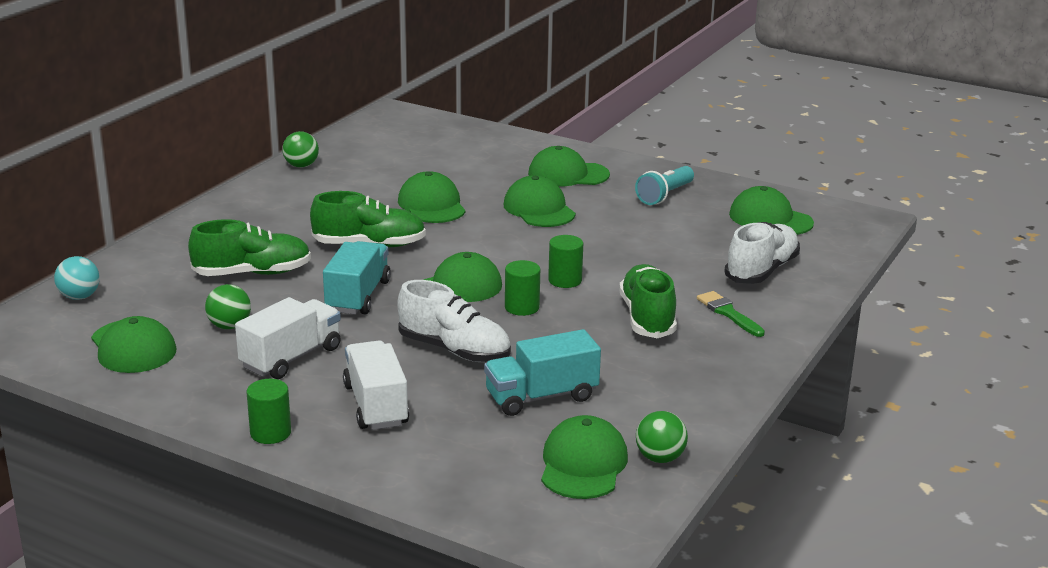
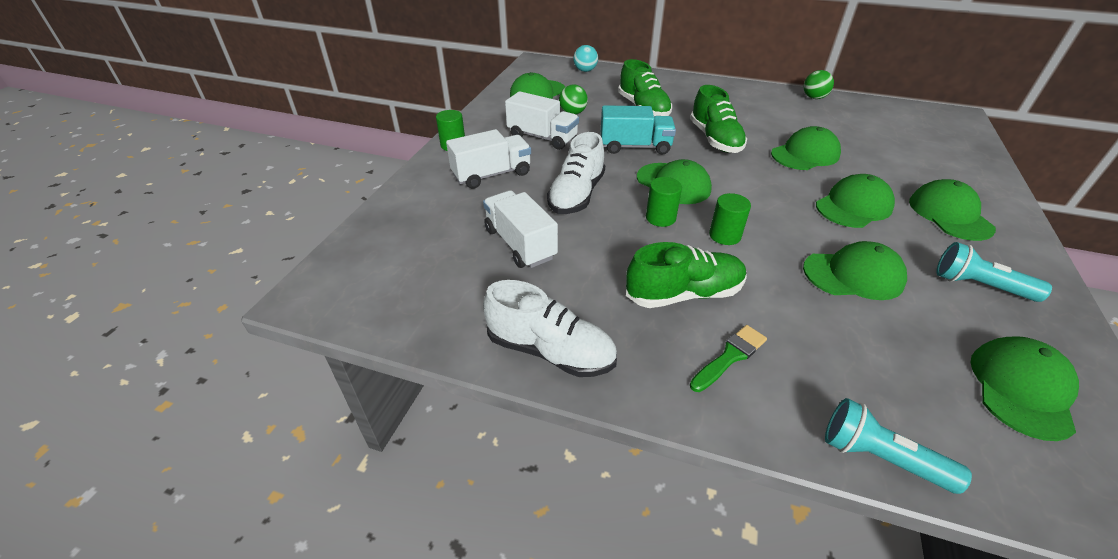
camera: 80 degrees right, 15 degrees up
turquoise truck [484,329,601,416] -> white truck [483,190,558,268]
green cap [541,415,628,499] -> green cap moved to [803,241,907,300]
green ball [636,411,688,463] -> none
white shoe [724,222,800,284] -> white shoe moved to [483,280,617,377]
none -> turquoise flashlight [825,398,972,494]

